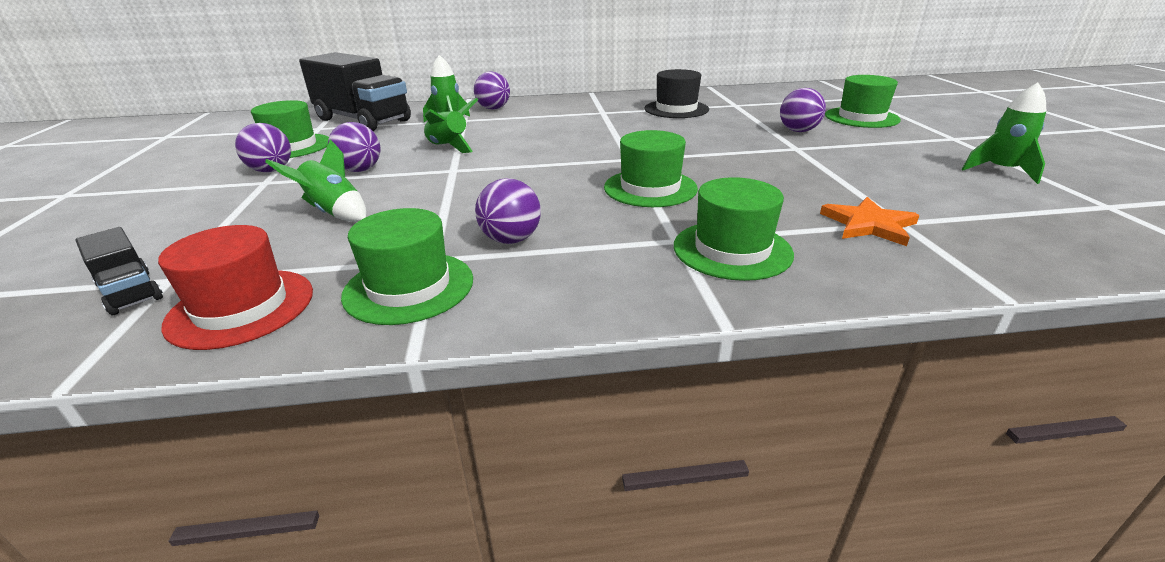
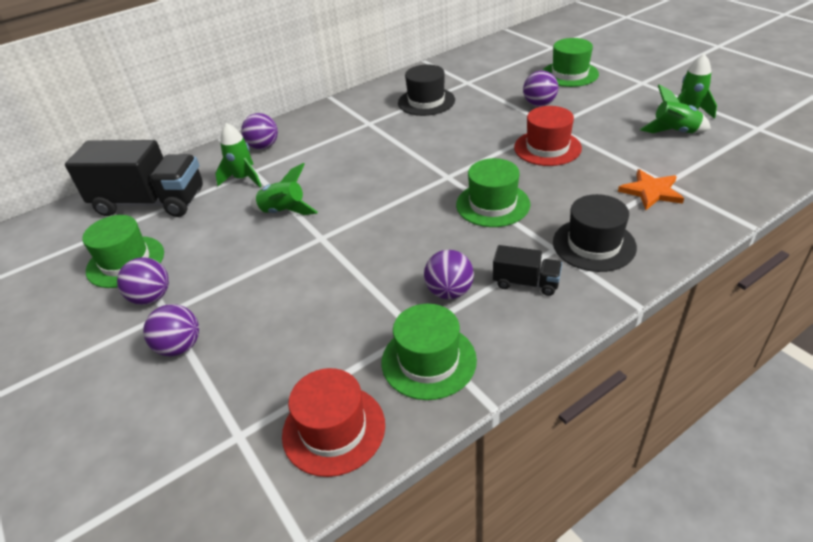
camera: 25 degrees left, 10 degrees up
black truck [75,227,163,315] -> black truck moved to [493,245,562,296]
green rocket [265,139,366,222] -> green rocket moved to [640,85,711,133]
purple ball [328,122,380,172] -> purple ball moved to [143,304,199,357]
green hat [674,177,794,281] -> black hat [553,194,637,272]
none -> red hat [514,106,582,166]

